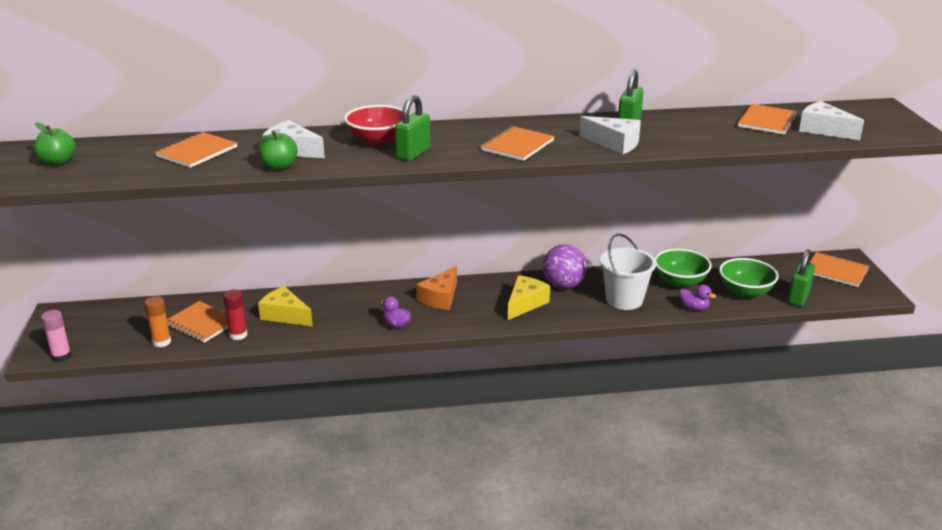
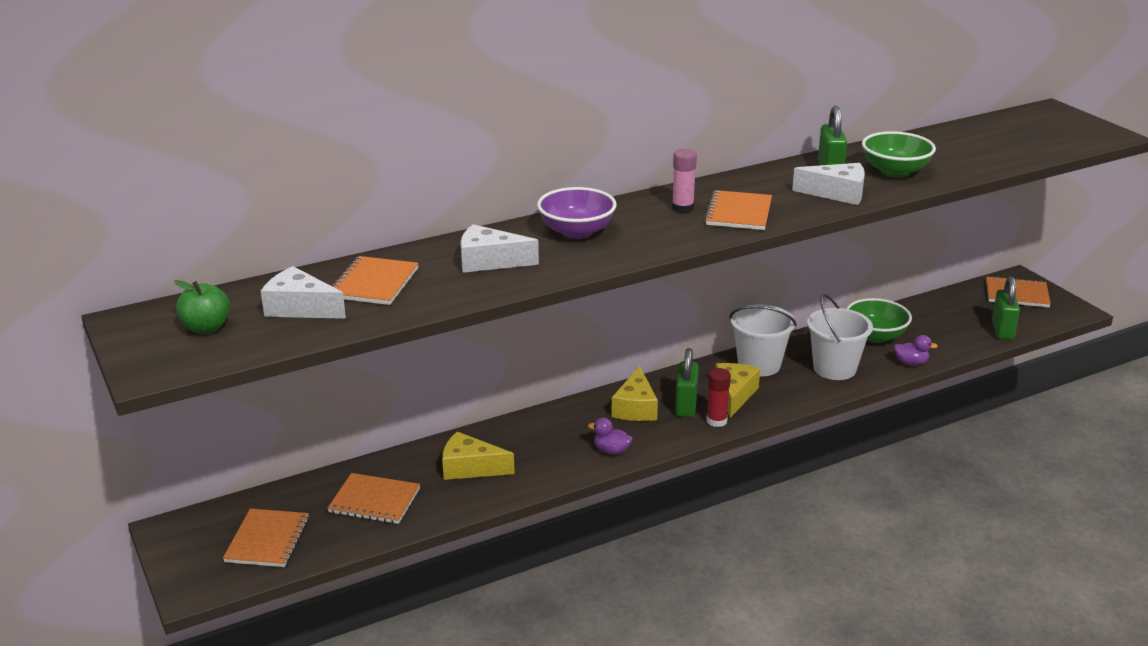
camera: 20 degrees left, 0 degrees up
pink glue stick [41,310,72,362] -> pink glue stick moved to [672,149,697,213]
orange glue stick [144,296,171,347] -> none
red glue stick [223,289,247,340] -> red glue stick moved to [706,368,731,427]
green apple [258,130,298,170] -> none
red bowl [344,105,403,146] -> purple bowl [537,187,617,239]
green padlock [395,95,431,161] -> green padlock moved to [675,348,699,418]
orange cheese [416,266,457,310] -> yellow cheese [611,366,658,421]
purple ball [543,244,588,289] -> white bucket [729,304,797,376]
green bowl [719,258,779,298] -> green bowl moved to [862,131,936,177]
orange notebook [738,104,799,135] -> orange notebook moved to [223,509,309,567]
white cheese [799,101,864,140] -> white cheese moved to [261,266,346,319]

